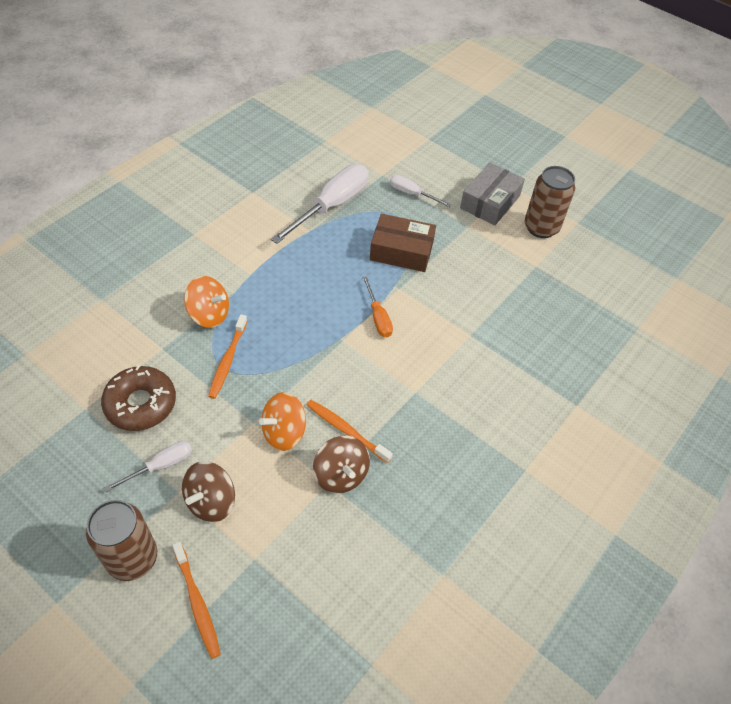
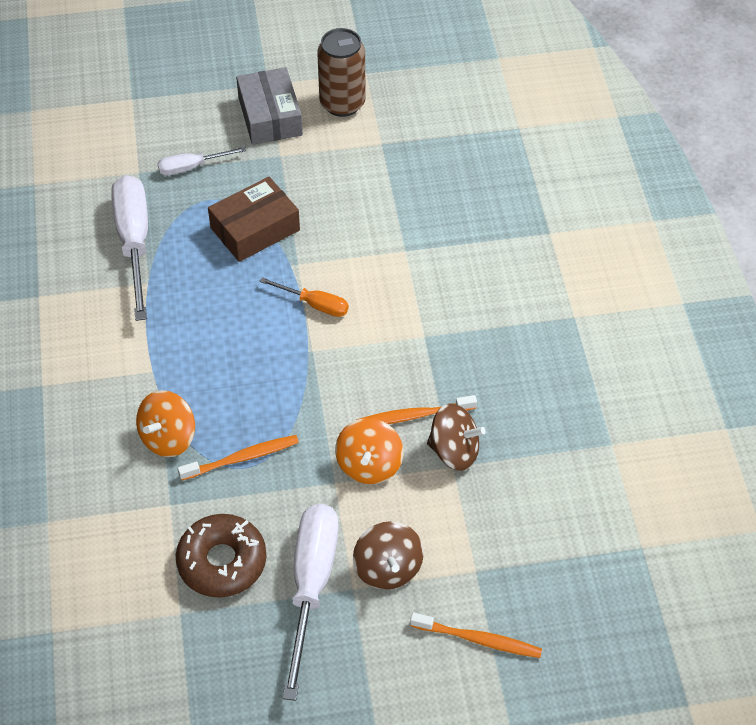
camera: 45 degrees left, 0 degrees up
brown can [86,500,157,581] -> none
white screwdriver [104,441,192,492] -> white screwdriver [283,504,339,701], size x1.93
orange spinning top [184,276,229,328] -> orange spinning top turned 150 degrees clockwise [136,390,195,457]
orange toothbrush [208,314,248,399] -> orange toothbrush turned 75 degrees counterclockwise [178,435,299,480]

